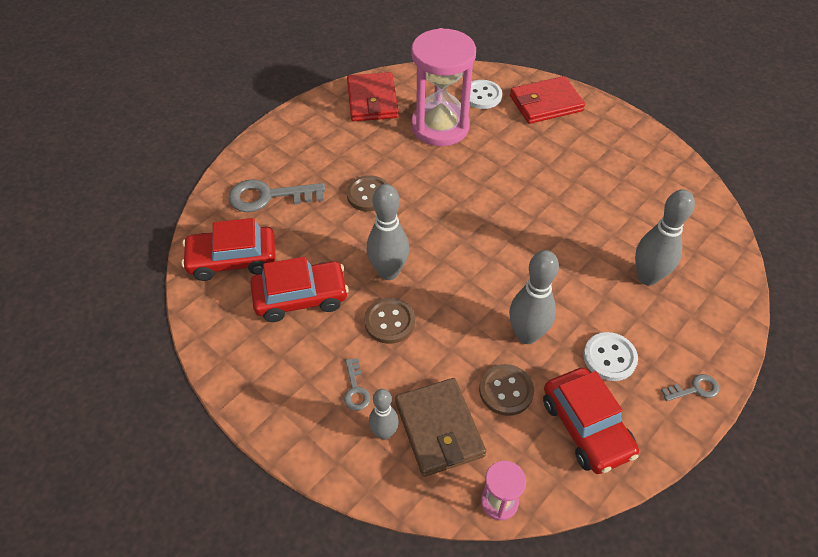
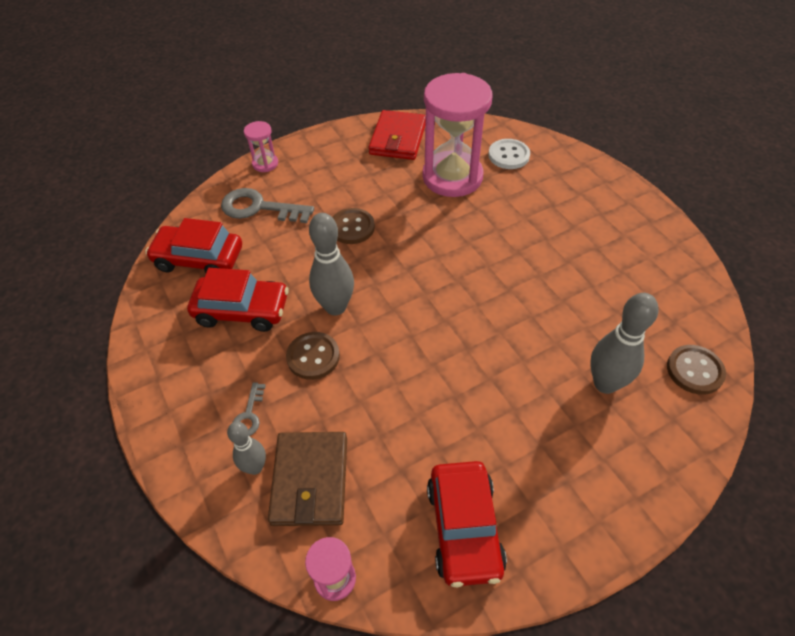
camera: 20 degrees right, 0 degrees up
brown button [479,364,534,416] -> brown button moved to [667,345,726,395]
grey bowling pin [509,250,559,344] -> none
red wallet [510,76,585,124] -> none
white button [583,332,638,381] -> none
grey key [661,374,719,401] -> none
none -> pink hourglass [244,121,278,172]

